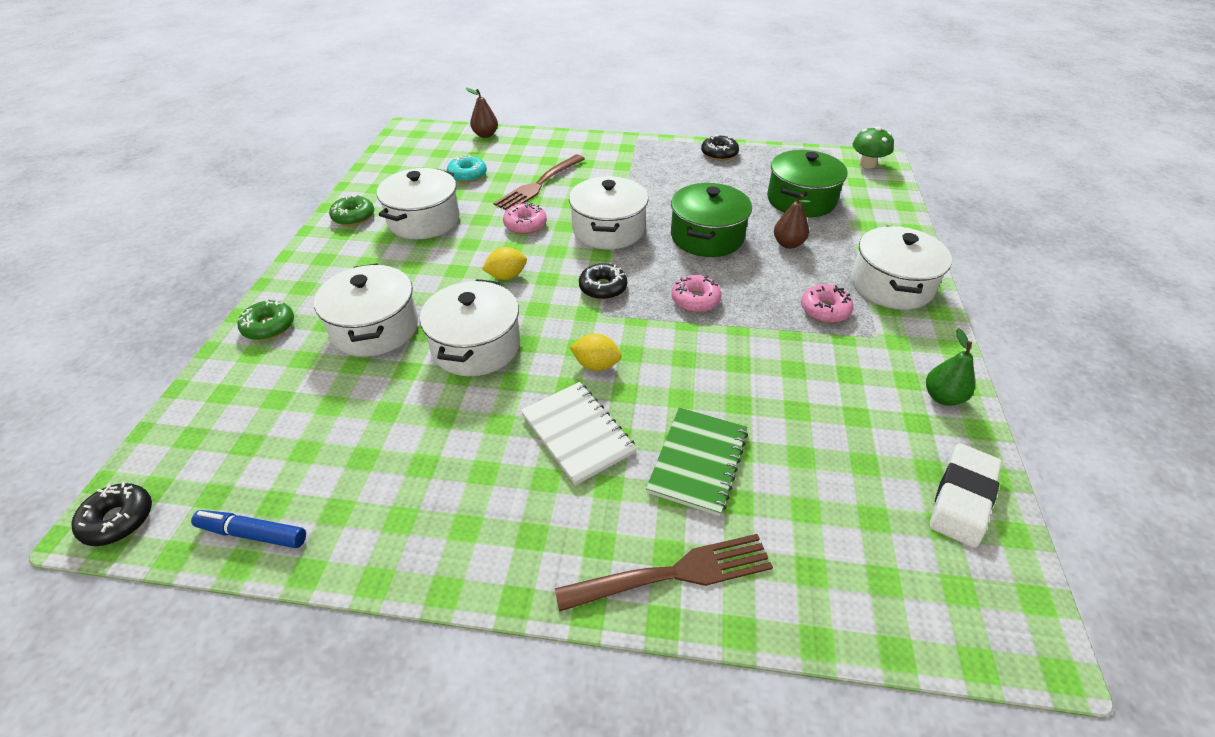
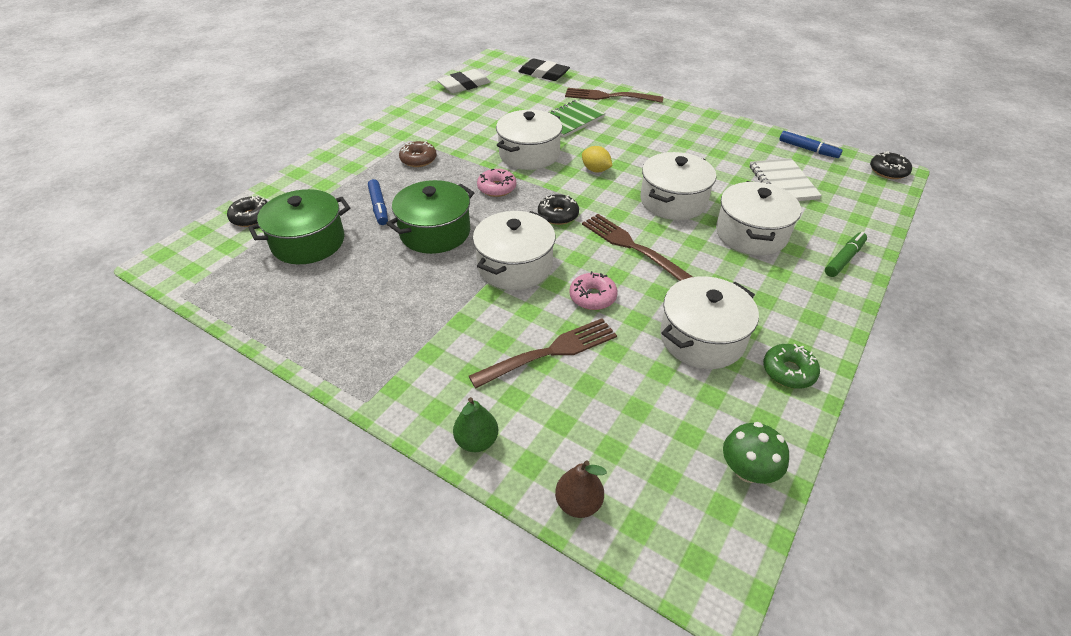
camera: 155 degrees left, 0 degrees up
green donut [238,299,294,340] -> green marker [825,232,867,277]
turquoise donut [447,155,487,183] -> none
yellow lemon [482,247,527,280] -> brown fork [582,214,693,281]
white notebook [521,382,637,485] -> white notebook moved to [750,158,822,201]
black donut [701,134,739,161] -> black donut moved to [227,195,267,227]
brown pear [774,194,811,249] -> blue marker [368,179,388,225]
pink donut [801,284,854,323] -> brown donut [399,141,437,167]
white pot [851,226,952,310] -> white pot moved to [496,110,562,170]
green mushroom [852,126,894,169] -> green mushroom moved to [723,422,789,484]
green pear [926,328,975,406] -> green pear moved to [453,397,498,452]
none -> black eraser [518,58,570,81]

